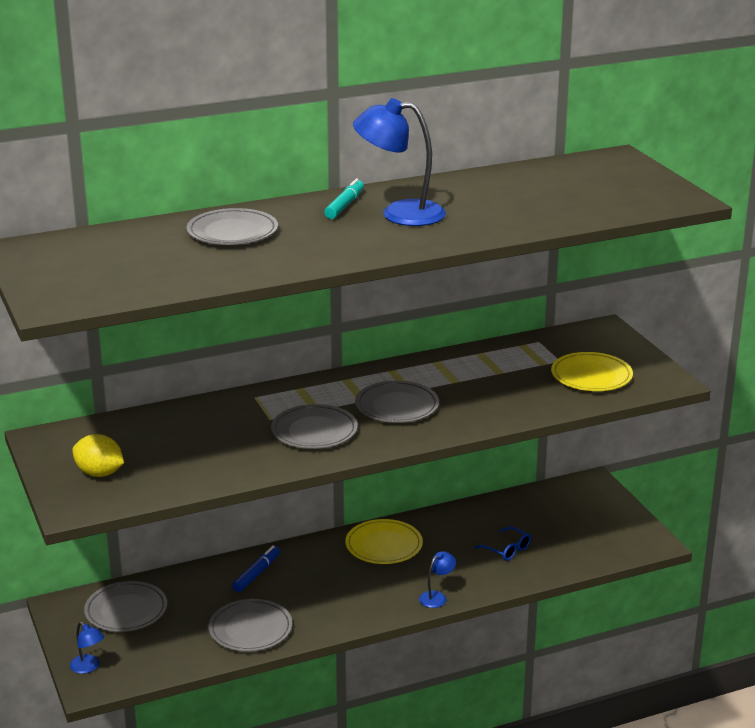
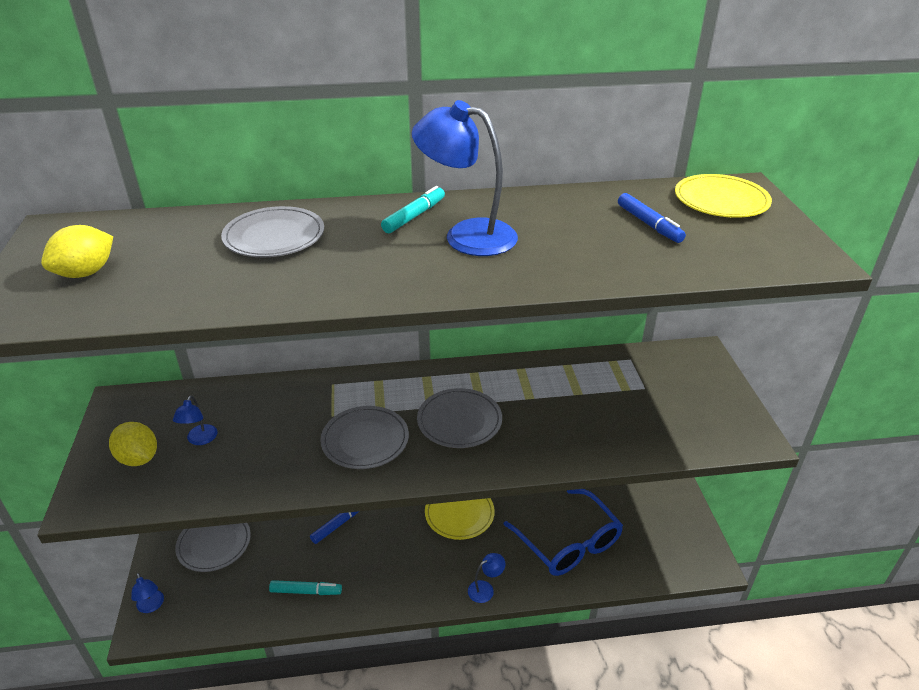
camera: 15 degrees right, 10 degrees up
grey plate [208,599,293,652] -> turquoise marker [269,580,342,595]
blue glasses [474,527,531,561] -> blue glasses [503,489,623,576], size x2.20
yellow plate [551,352,633,391] -> yellow plate moved to [675,174,772,218]
none -> yellow lemon [41,225,113,278]
none -> blue lamp [173,395,218,445]
none -> blue marker [618,193,686,243]

